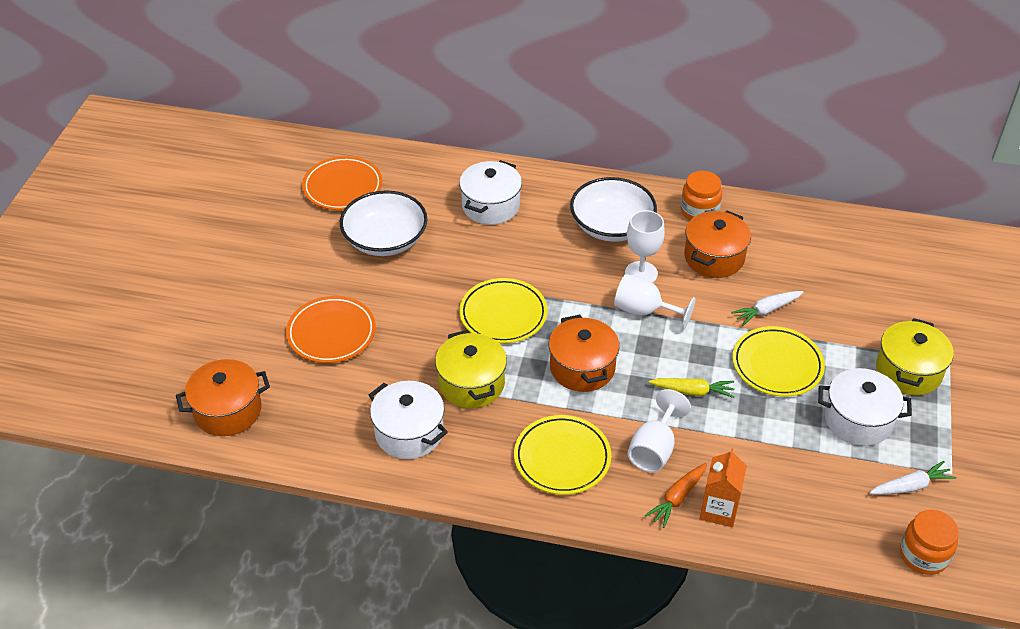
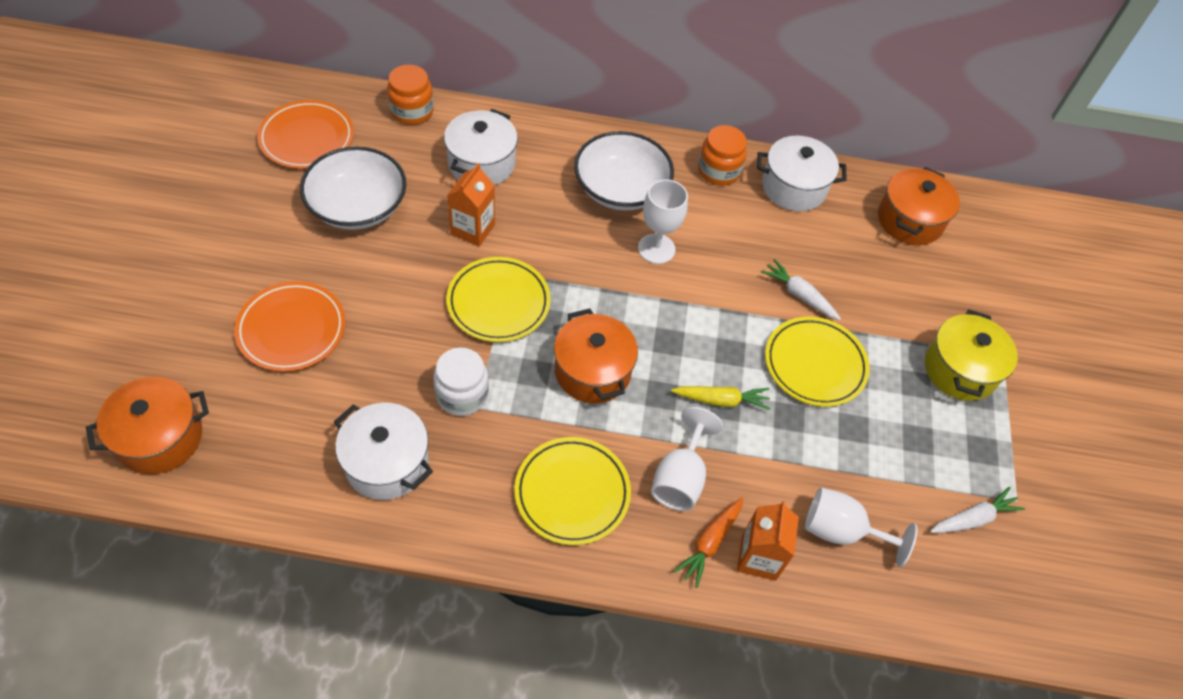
camera: 10 degrees left, 10 degrees up
yellow pot [435,330,507,408] -> white jar [433,347,489,416]
white goblet [614,274,696,330] -> white goblet moved to [805,487,918,567]
orange pot [684,211,751,278] -> orange pot moved to [878,167,960,245]
white carrot [731,291,803,326] -> white carrot turned 75 degrees clockwise [761,259,841,320]
white pot [818,368,912,446] -> white pot moved to [757,136,847,211]
orange jar [900,510,959,575] -> orange jar moved to [387,65,434,125]
none -> orange carton [447,163,495,247]

